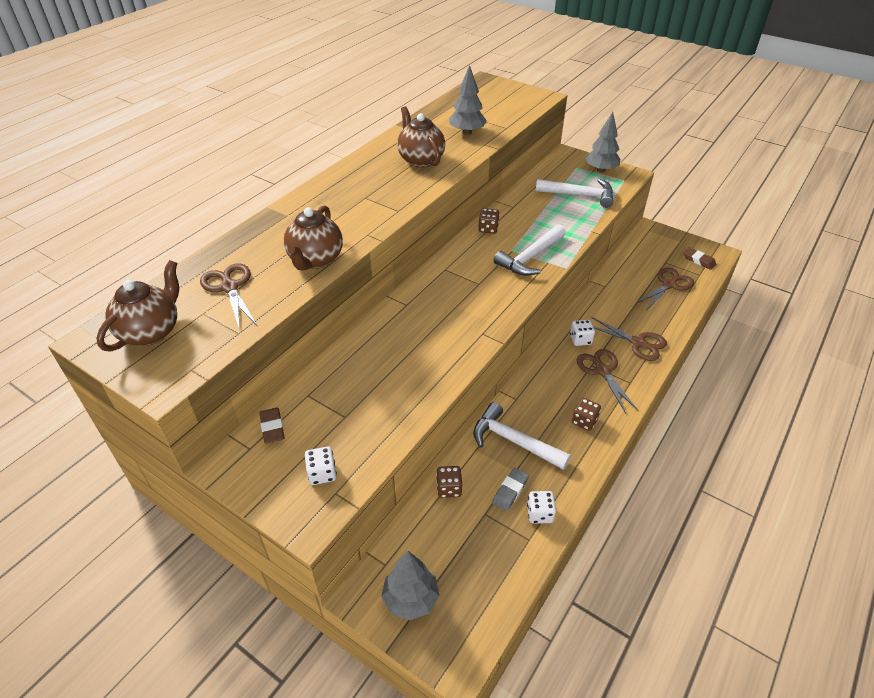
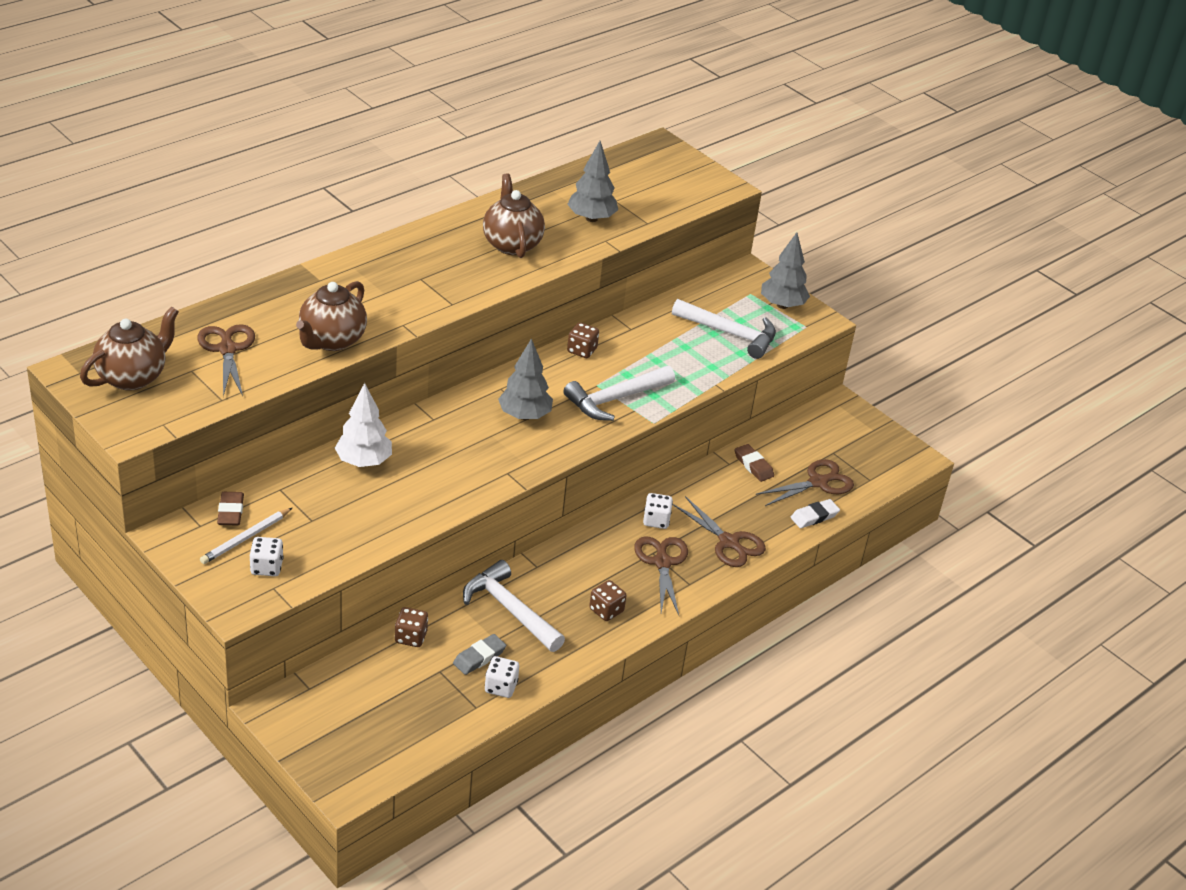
camera: 10 degrees right, 5 degrees down
grey tree [381,551,439,620] -> grey tree moved to [498,338,553,420]
brown eraser [683,247,716,270] -> brown eraser moved to [734,444,774,482]
none -> white pencil [200,508,292,564]
none -> white tree [335,383,392,467]
none -> white eraser [791,499,840,528]

